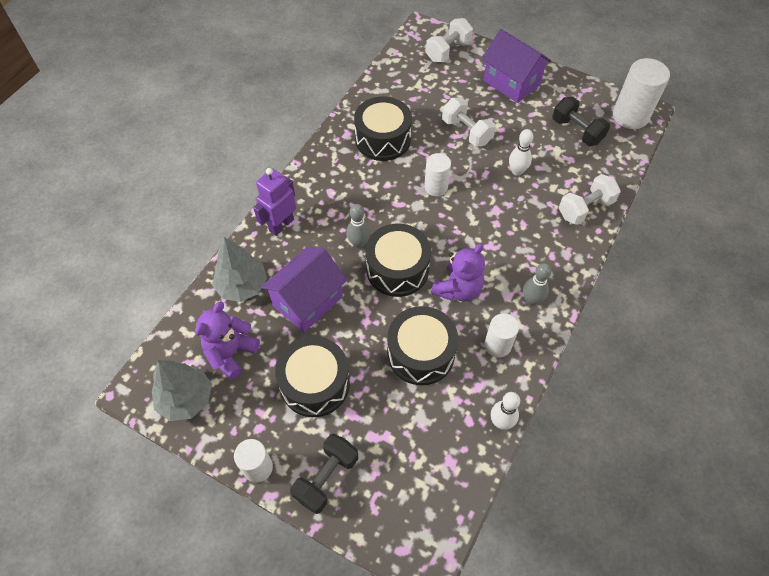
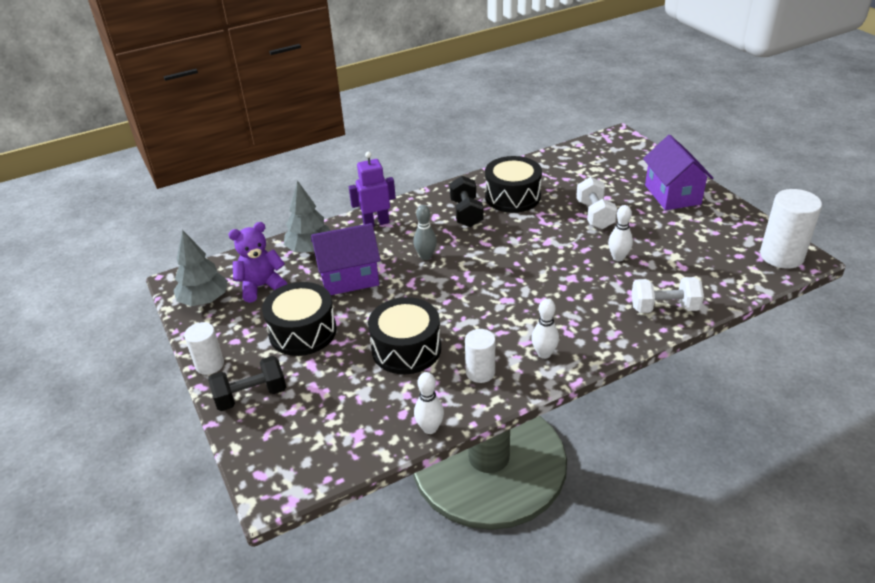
camera: 35 degrees right, 20 degrees down
black drum [366,224,431,297] -> none
white cylinder [424,153,451,196] -> none
white dumbbell [426,18,473,62] -> none
purple teddy bear [431,243,485,301] -> none
grey bowling pin [523,263,552,306] -> white bowling pin [531,299,559,359]
black dumbbell [552,97,610,146] -> black dumbbell moved to [449,176,483,227]

